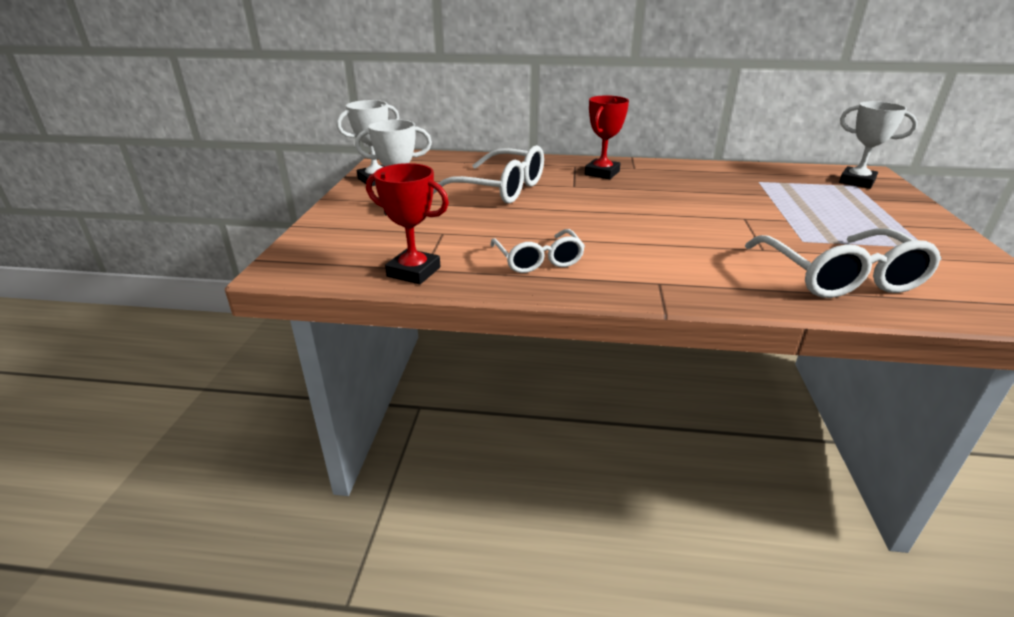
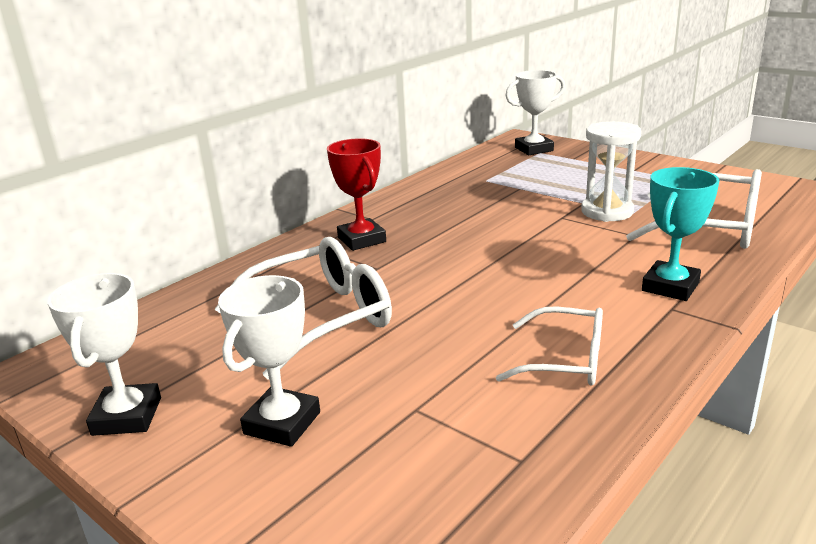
camera: 55 degrees left, 5 degrees down
red trophy [366,163,449,285] -> none
none -> white hourglass [581,121,642,222]
none -> turquoise trophy [642,167,719,301]

